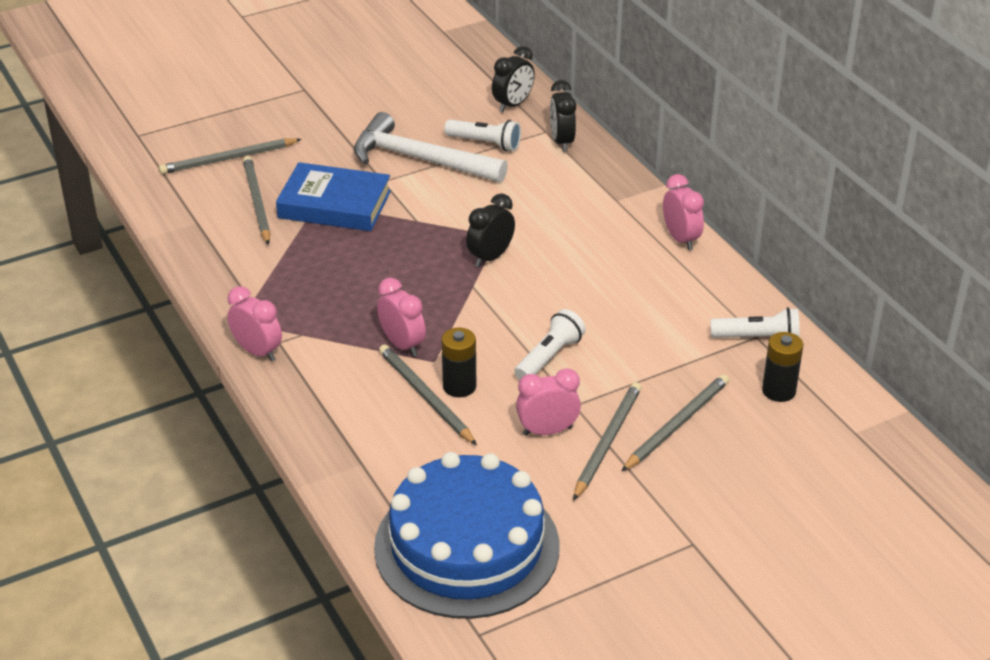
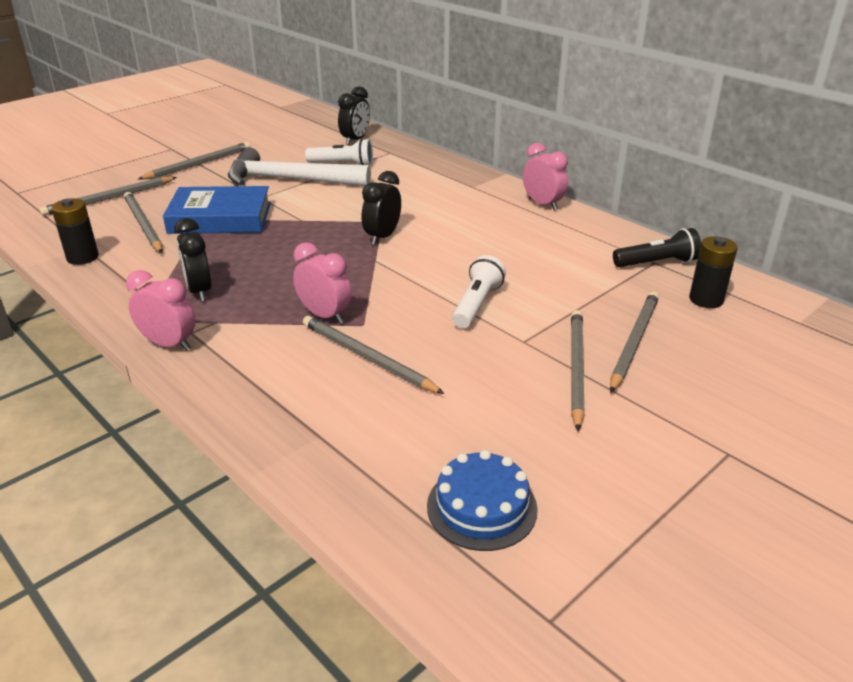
camera: 15 degrees left, 5 degrees down
blue cake [374,452,559,619] -> blue cake [427,450,538,551], size x0.48
black battery [441,328,476,397] -> black battery moved to [51,198,99,265]
pink clock [516,368,581,436] -> none
black clock [550,80,576,152] -> black clock moved to [174,218,212,301]
white flashlight [710,307,800,338] -> black flashlight [613,228,701,267]
none -> grey pencil [138,142,251,180]

